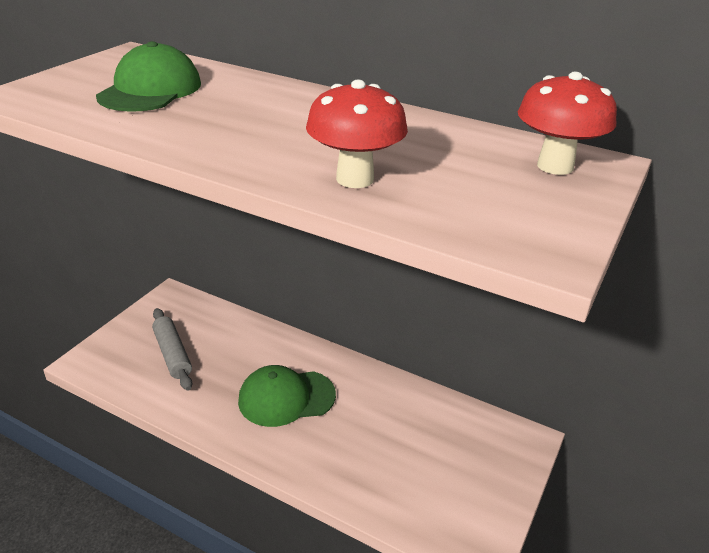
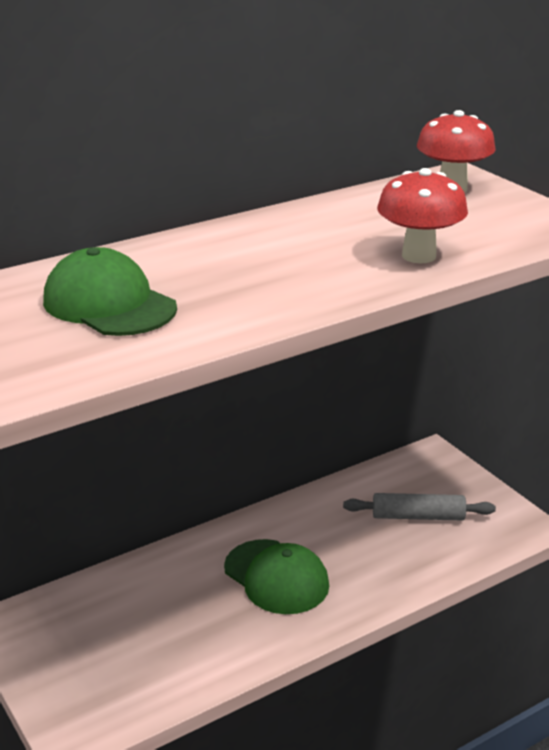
camera: 60 degrees left, 5 degrees down
grey rolling pin [152,308,192,391] -> grey rolling pin moved to [343,493,496,520]
green cap [238,365,336,427] -> green cap turned 60 degrees counterclockwise [224,539,329,614]

